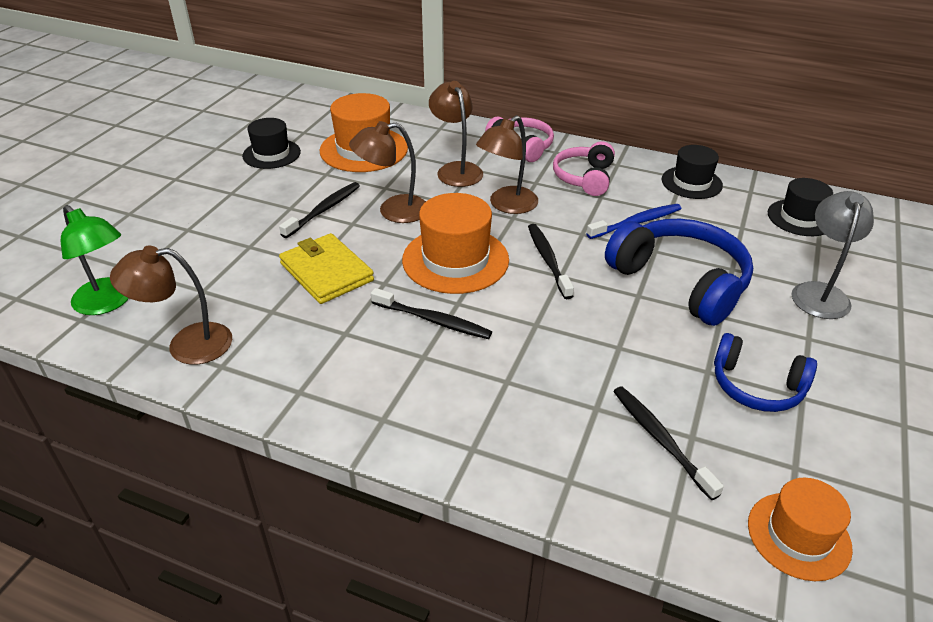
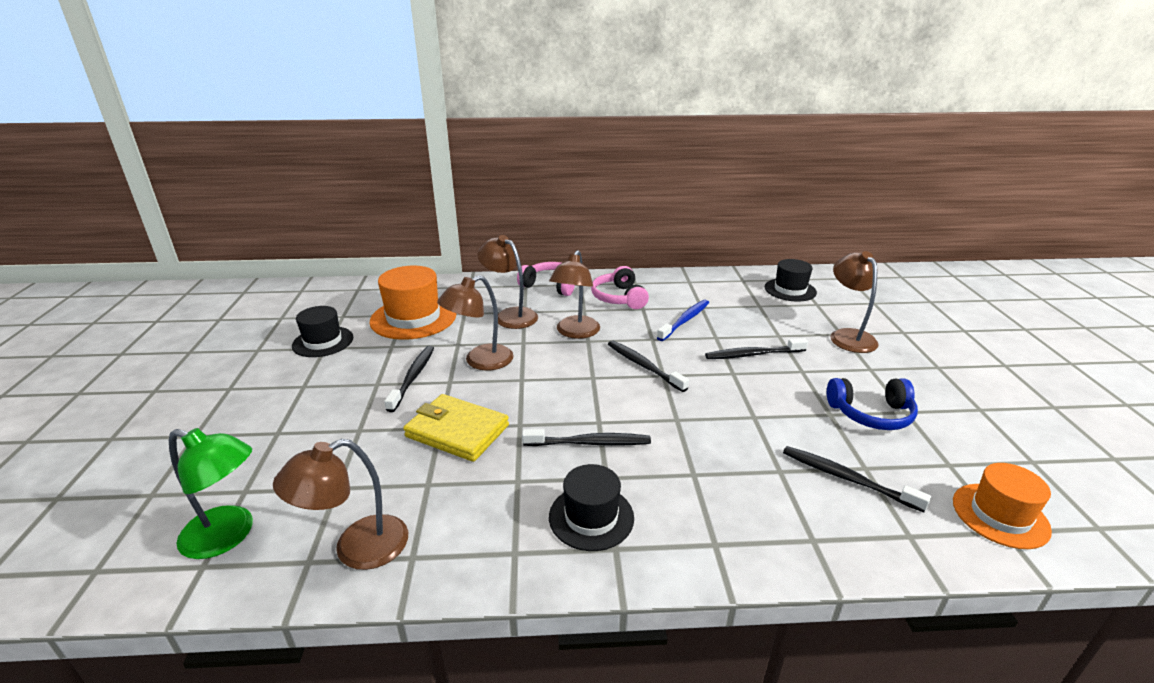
camera: 25 degrees left, 10 degrees down
orange hat [402,193,509,294] -> none
blue headphones [605,219,753,326] -> black toothbrush [705,338,808,359]
black hat [662,145,723,199] -> black hat moved to [549,464,634,551]
grey lamp [792,191,874,319] -> brown lamp [830,251,879,353]

